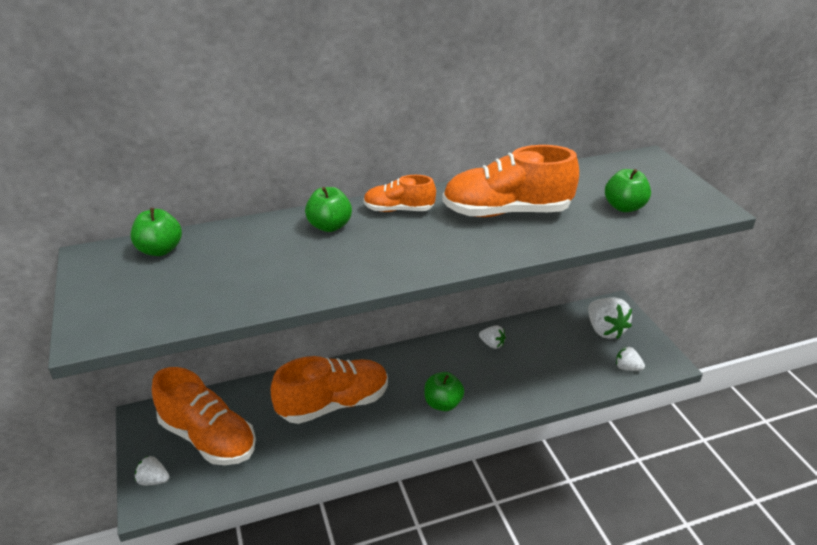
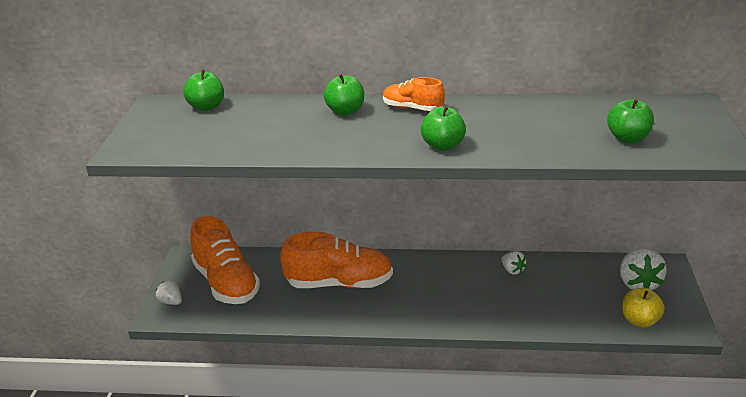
camera: 25 degrees right, 5 degrees down
green apple [424,372,464,411] -> green apple moved to [421,106,466,151]
orange shoe [442,145,579,217] -> none
white strawberry [616,347,645,371] -> yellow apple [622,288,665,328]

